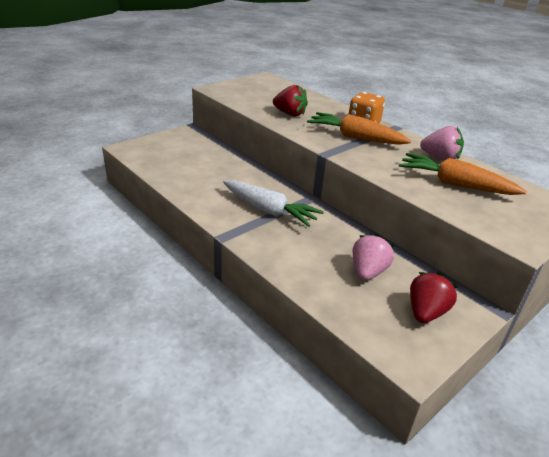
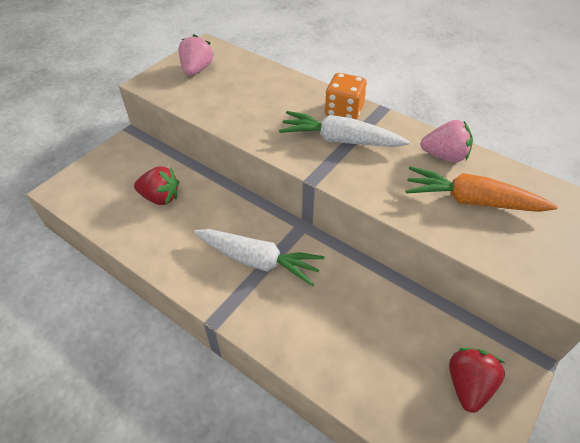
camera: 10 degrees left, 15 degrees up
red strawberry [273,85,308,117] -> red strawberry moved to [134,166,179,205]
orange carrot [307,112,411,145] -> white carrot [279,111,409,147]
pink strawberry [352,234,394,281] -> pink strawberry moved to [179,34,214,76]

